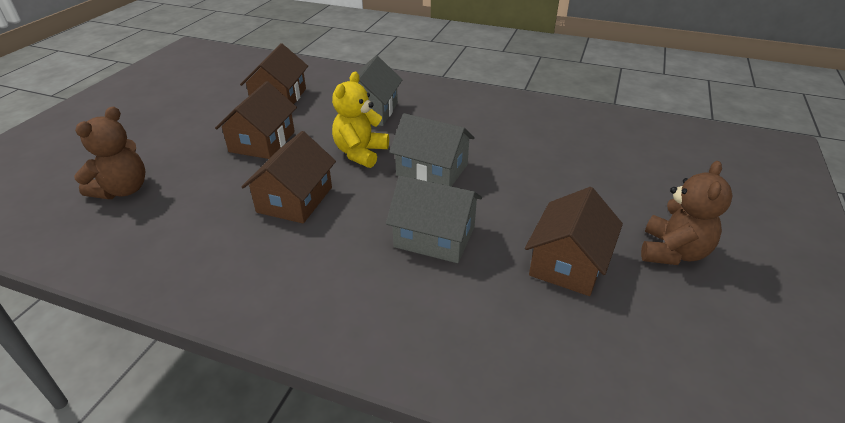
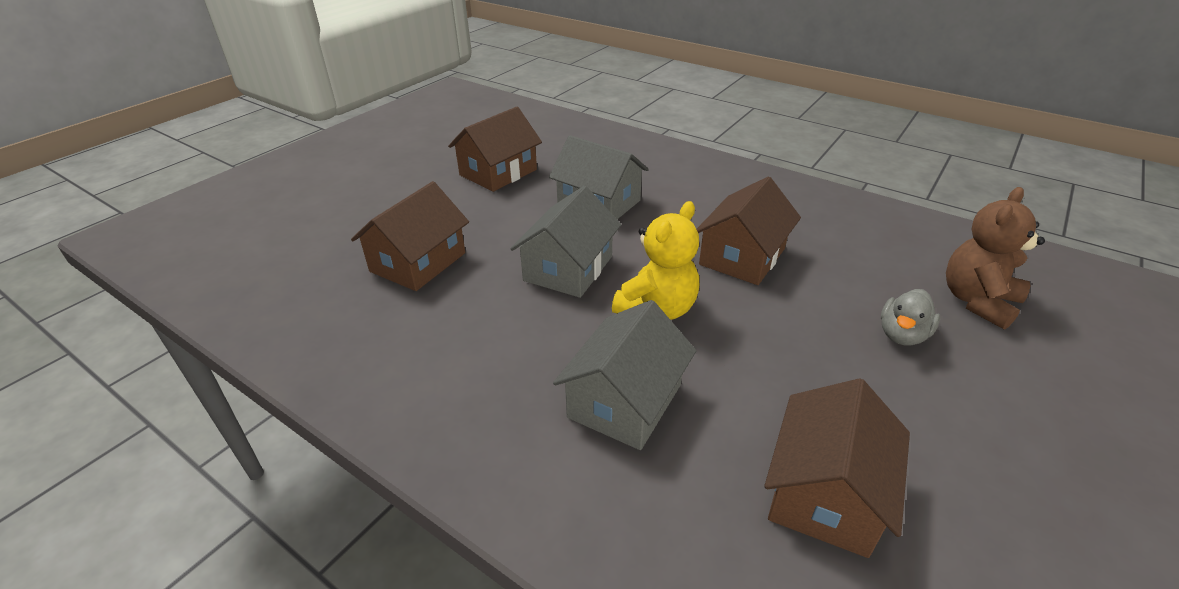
camera: 165 degrees left, 0 degrees up
brown house [215,81,297,159] -> brown house moved to [351,181,469,291]
grey house [389,113,475,187] -> grey house turned 75 degrees clockwise [510,186,621,298]
brown teddy bear [641,161,733,265] -> none
none -> grey duck [881,289,940,346]

